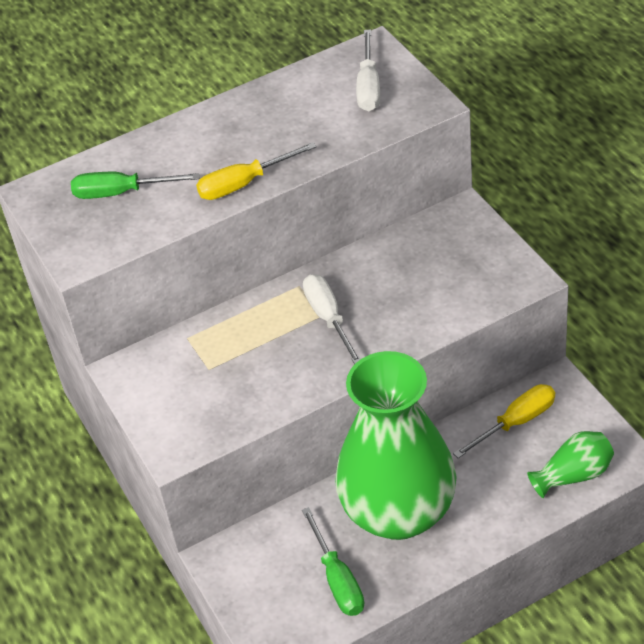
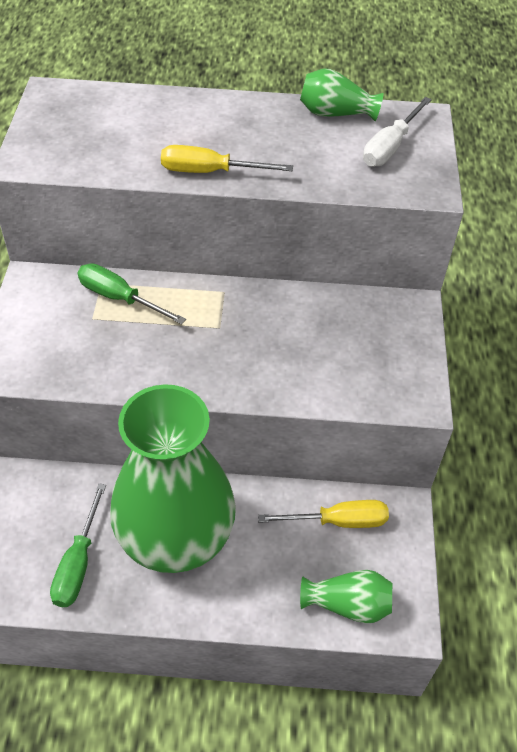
camera: 25 degrees right, 5 degrees up
green screwdriver [71,172,200,199] -> green screwdriver moved to [78,263,186,325]
white screwdriver [303,274,361,364] -> none
none -> green vase [300,68,384,121]

